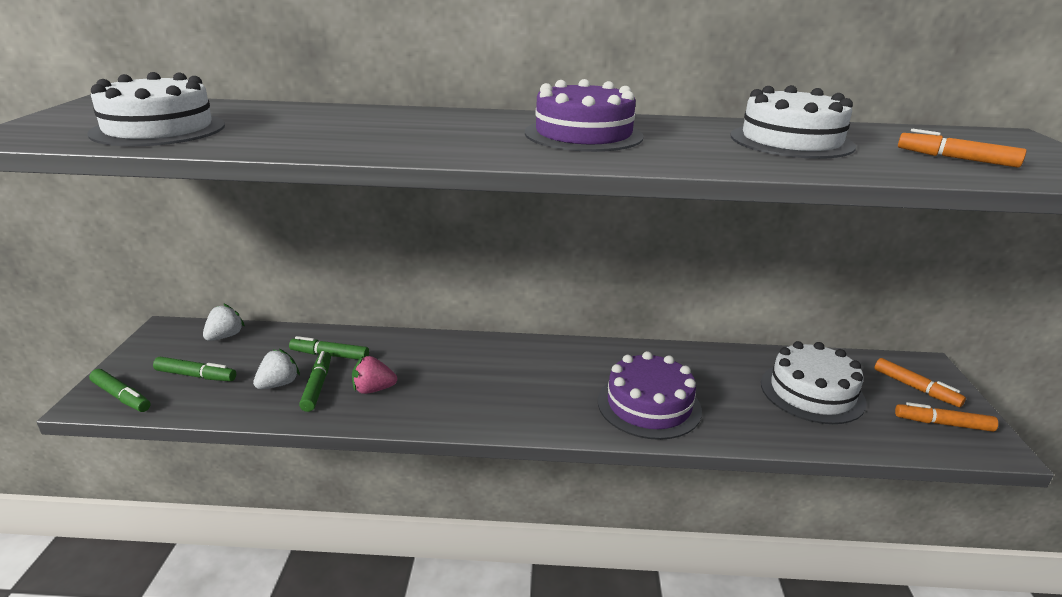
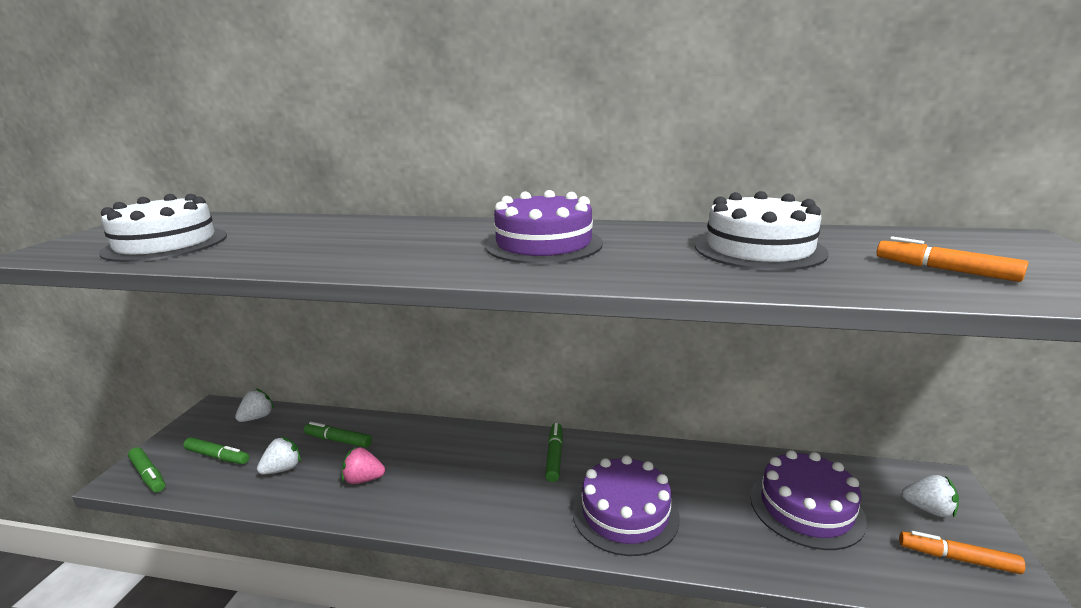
camera: 10 degrees right, 5 degrees down
green marker [299,351,331,412] -> green marker moved to [545,423,563,482]
white cake [761,341,866,424] -> purple cake [750,450,867,550]
orange marker [874,358,966,407] -> white strawberry [902,475,959,517]

